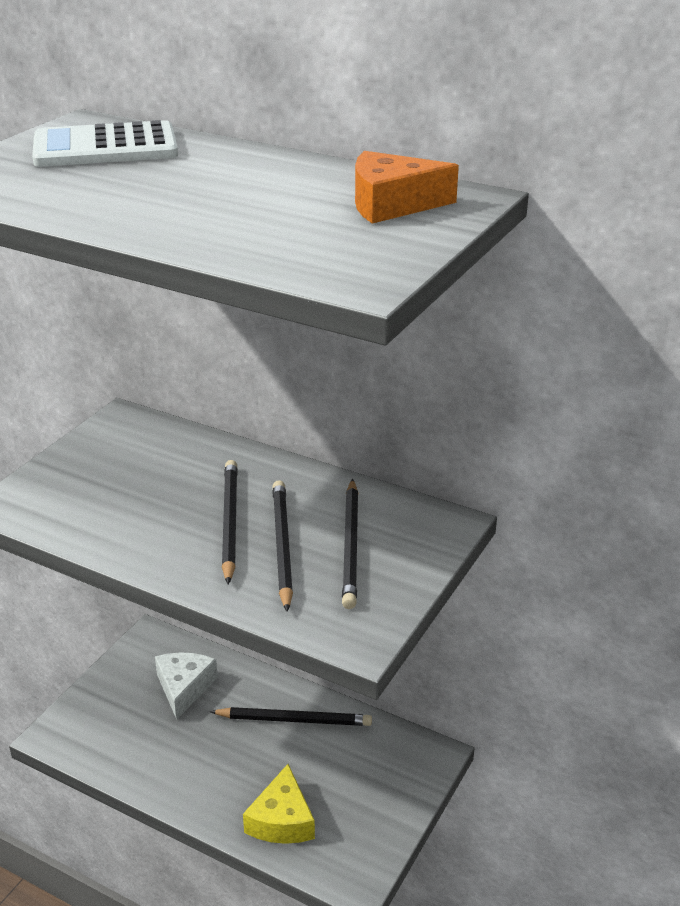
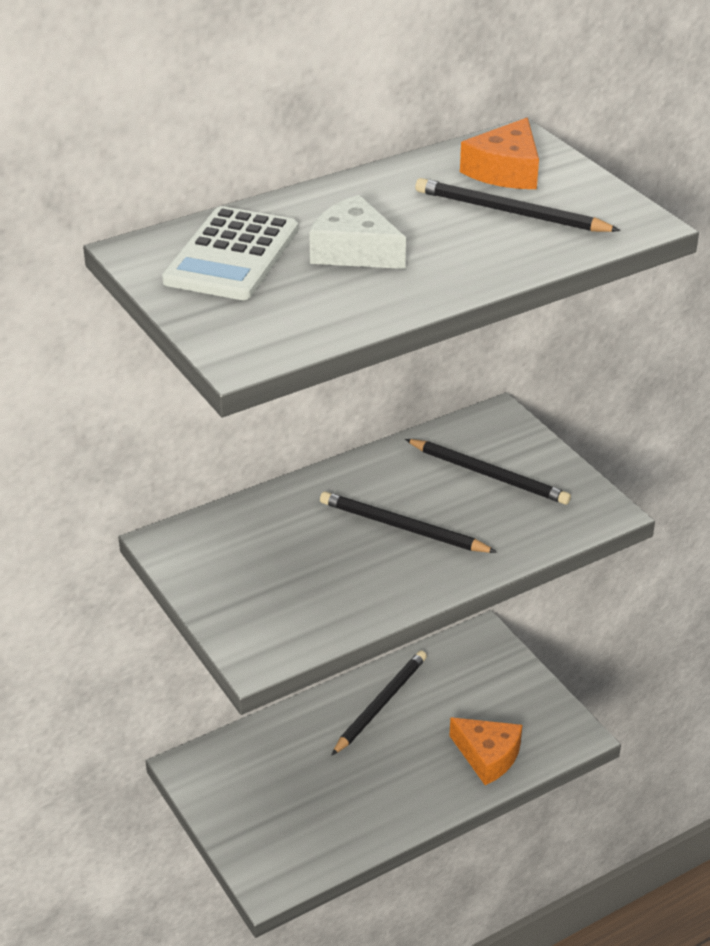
camera: 60 degrees left, 5 degrees up
white cheese [155,652,218,720] -> white cheese moved to [309,195,406,269]
yellow cheese [243,764,315,844] -> orange cheese [449,717,522,785]
black pencil [272,480,293,612] -> black pencil moved to [415,178,621,232]

